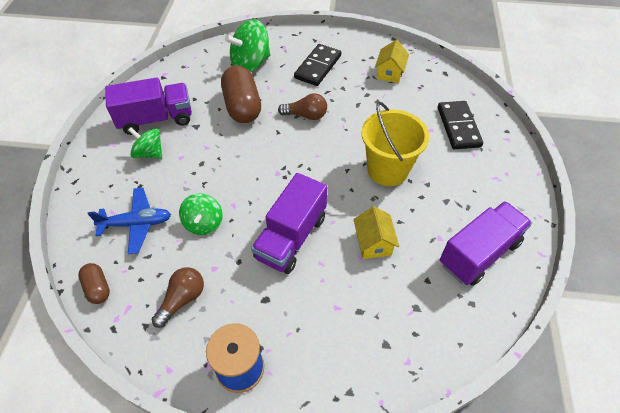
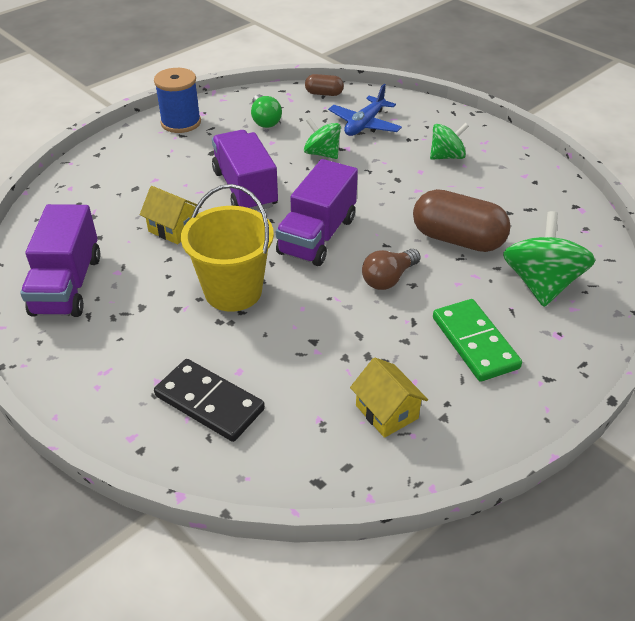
camera: 130 degrees right, 10 degrees down
purple truck [105,77,192,135] -> purple truck moved to [276,159,358,266]
brown light bulb [152,267,204,328] -> green light bulb [251,95,282,128]
black domino [294,44,341,86] -> green domino [433,299,522,382]

